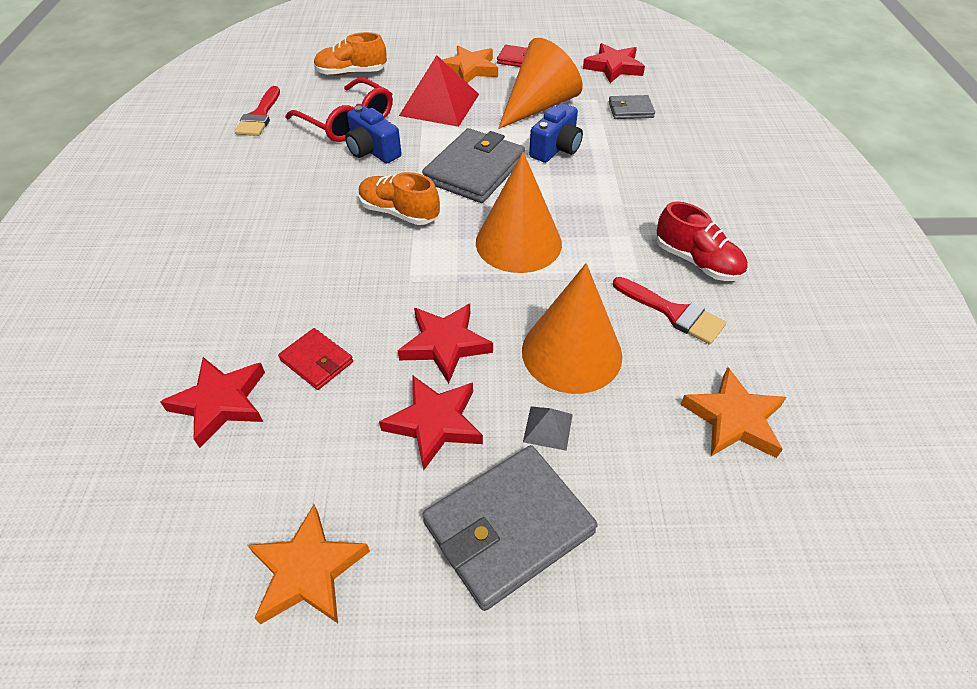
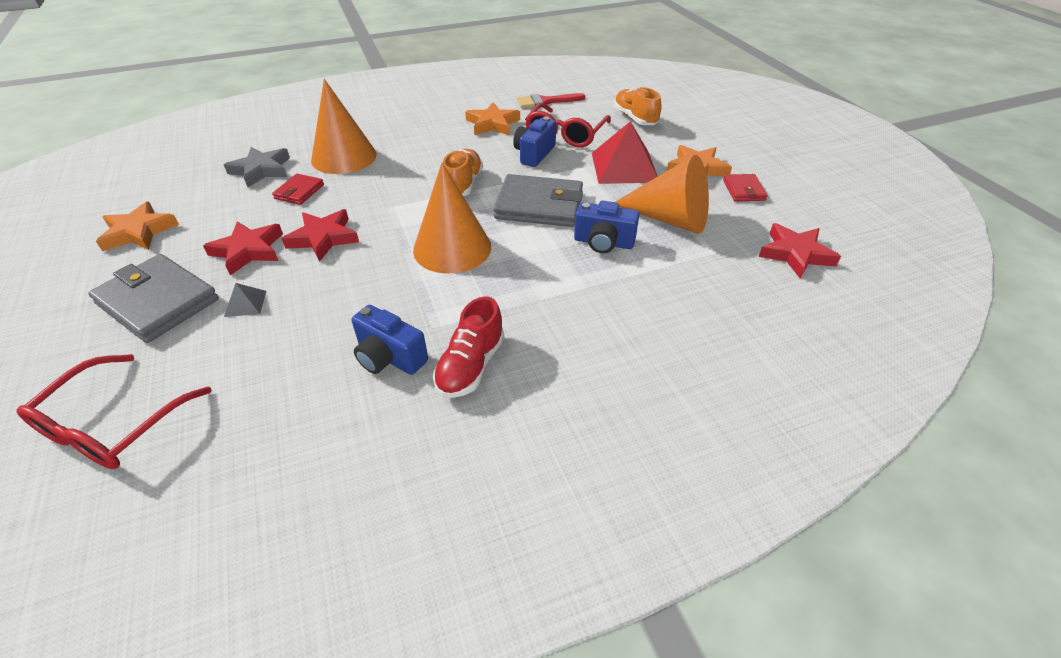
camera: 70 degrees right, 5 degrees down
red star [160,357,265,448] -> grey star [224,147,290,187]
orange cone [522,263,622,394] -> orange cone moved to [311,79,377,174]
grey wallet [609,95,655,119] -> none
red brush [613,277,726,345] -> blue camera [351,305,428,375]
orange star [680,367,786,458] -> orange star moved to [465,102,520,135]
none -> red glasses [17,354,212,469]

